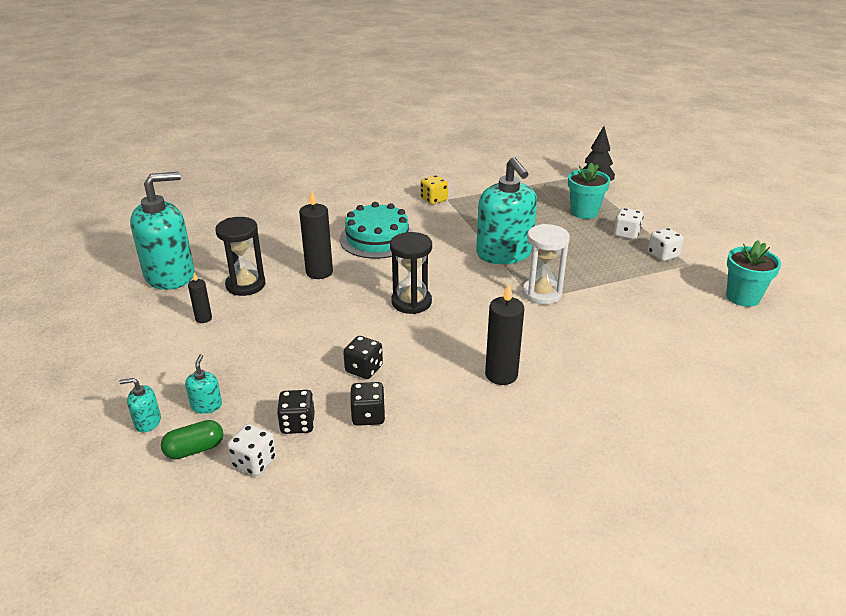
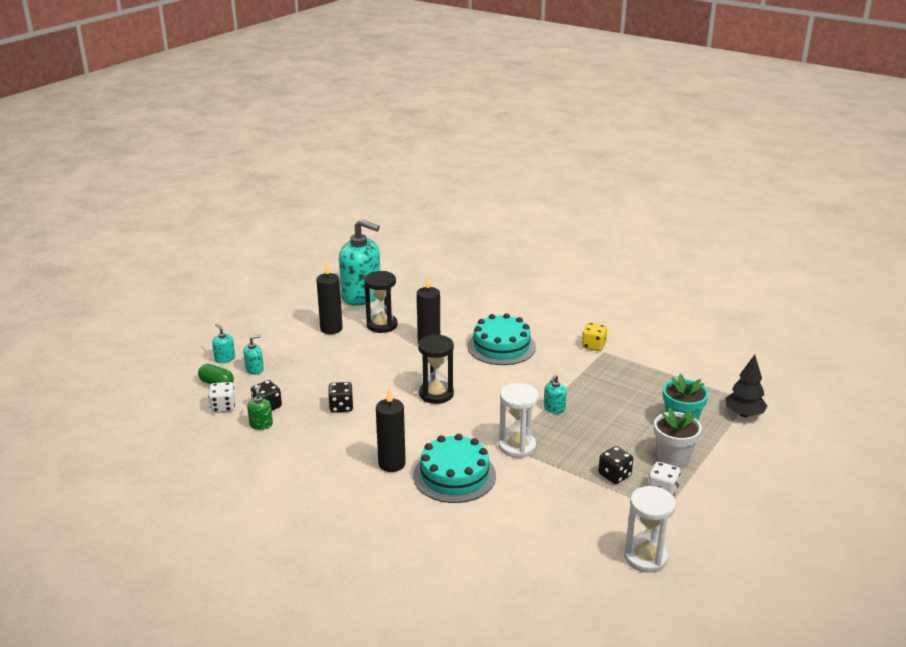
camera: 55 degrees right, 5 degrees down
black candle [188,272,212,323] -> black candle [317,262,343,334], size x1.81
black dice [350,382,385,426] -> black dice moved to [598,446,633,484]
turquoise soap dispenser [476,157,537,264] -> turquoise soap dispenser [544,375,567,414], size x0.41
white dice [614,208,644,240] -> white flower pot [654,408,702,469]
turquoise flower pot [726,240,781,307] -> white hourglass [624,486,676,573]
none -> green soap dispenser [247,385,273,430]
none -> turquoise cake [413,434,496,503]

